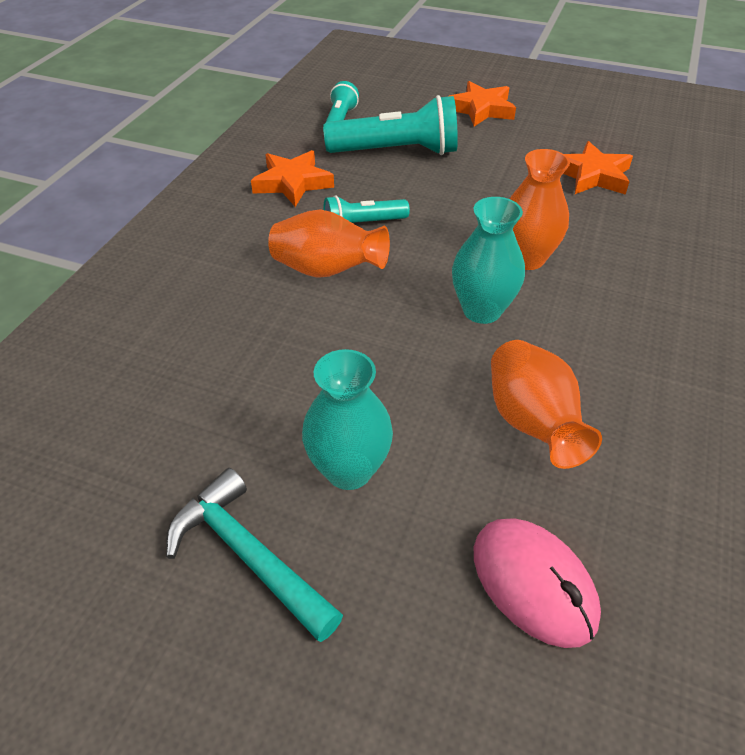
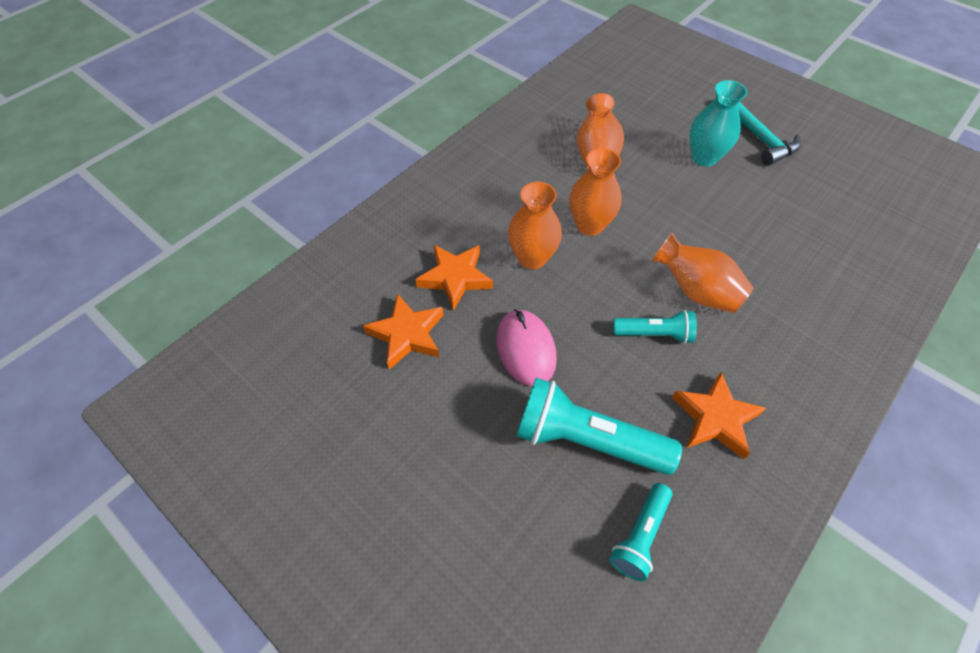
camera: 160 degrees left, 10 degrees up
orange star [449,81,516,127] -> orange star moved to [415,244,493,311]
turquoise vase [452,197,525,324] -> orange vase [569,148,622,236]
pink mouse [474,518,601,648] -> pink mouse moved to [496,309,557,387]

